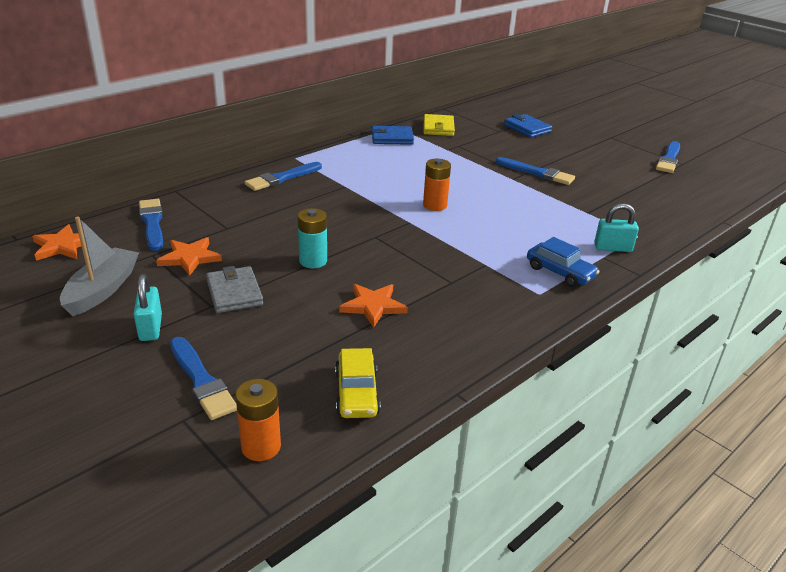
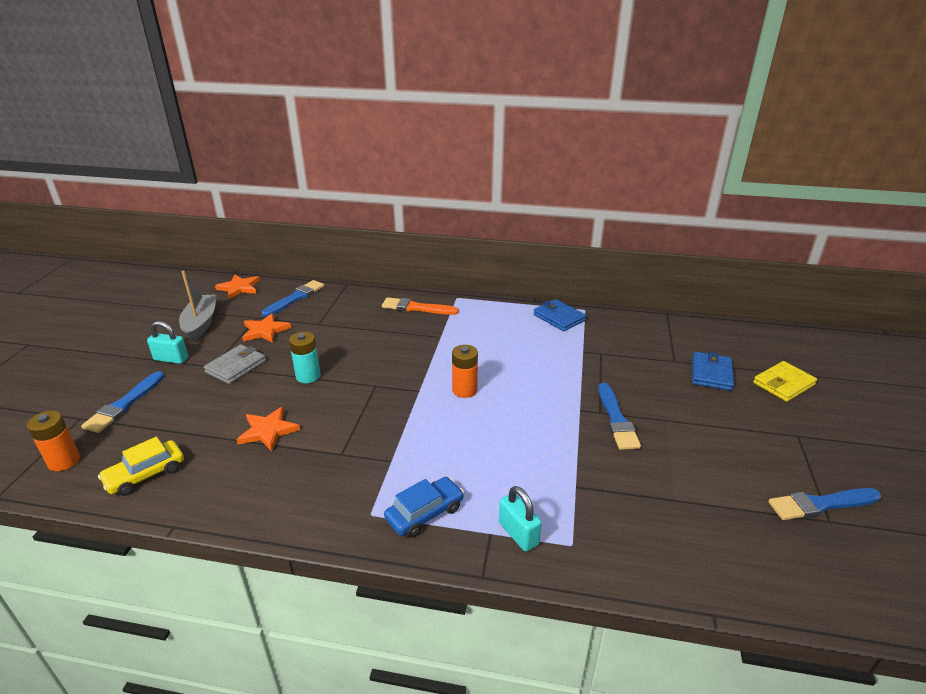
camera: 55 degrees right, 0 degrees up
grey boat [60,217,139,316] -> grey boat turned 75 degrees counterclockwise [179,271,217,342]
turquoise padlock [134,274,162,341] -> turquoise padlock turned 60 degrees clockwise [147,321,188,364]
blue brush [245,162,322,191] -> orange brush [382,297,459,315]
yellow wallet [423,114,455,136] -> yellow wallet moved to [753,361,817,402]
blue car [527,237,600,287] -> blue car turned 135 degrees counterclockwise [384,477,464,537]

